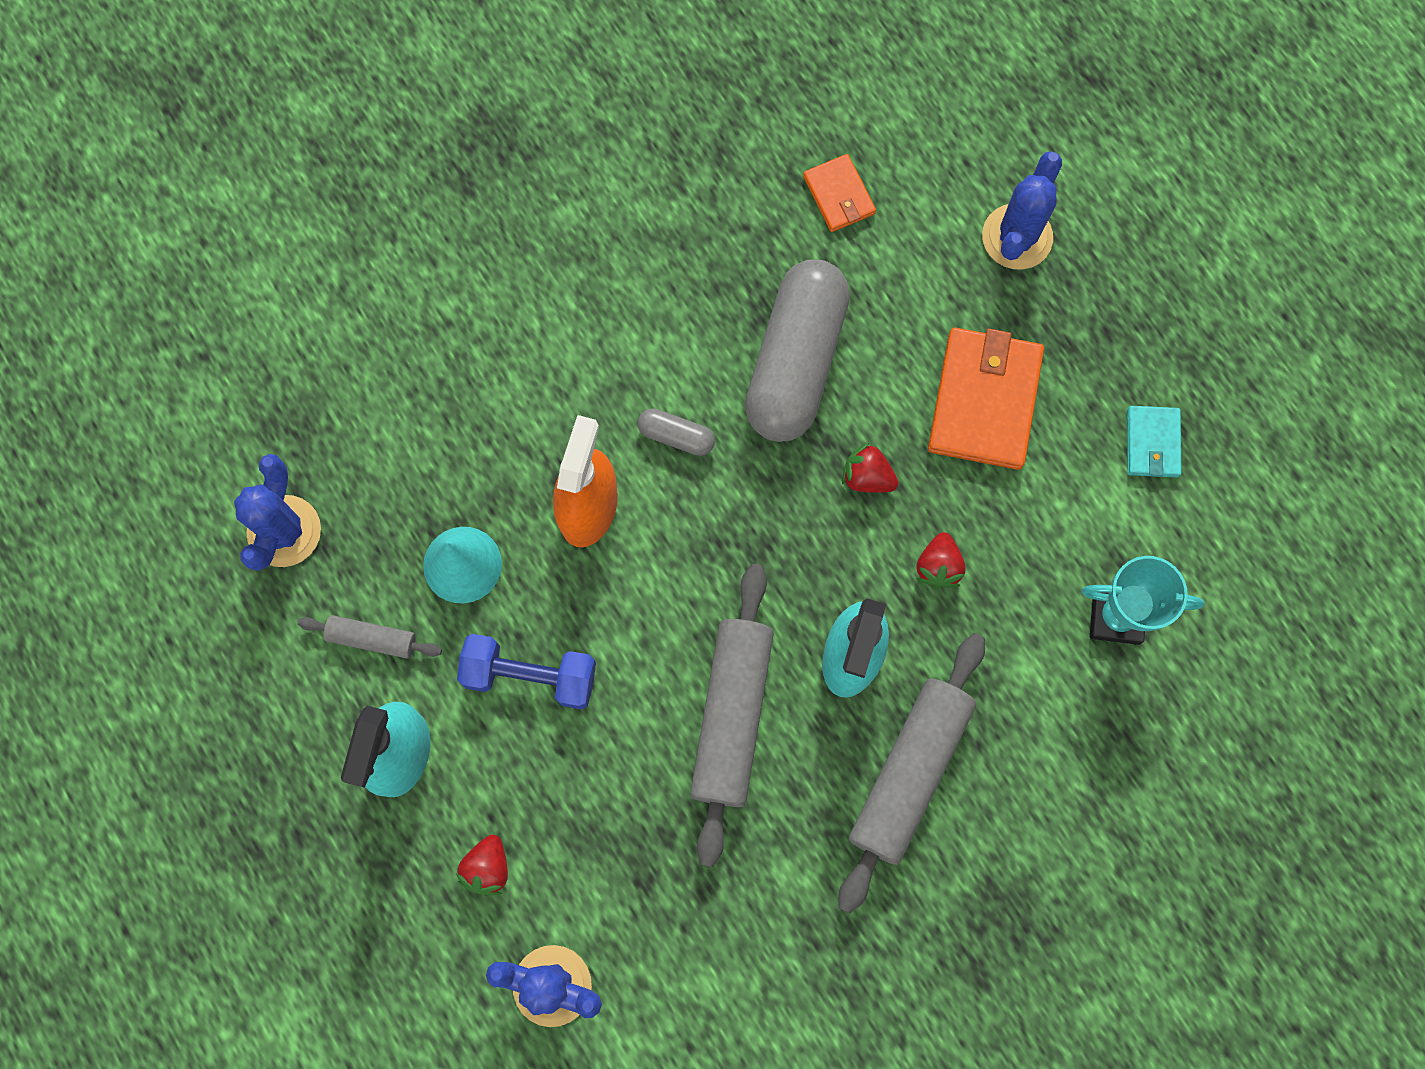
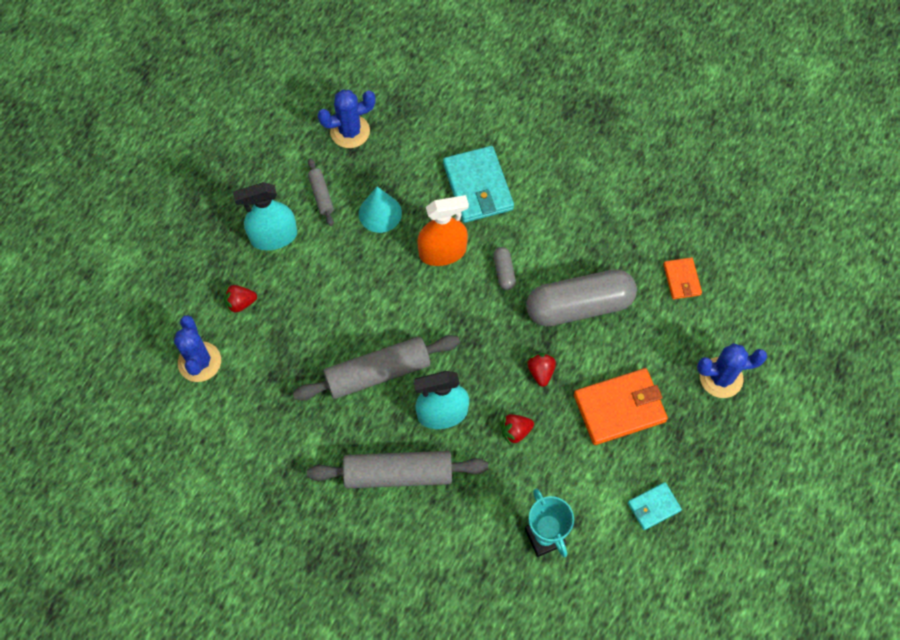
camera: 60 degrees right, 10 degrees down
blue dumbbell [457,634,596,709] -> none
orange wallet [803,154,876,232] -> orange wallet turned 45 degrees counterclockwise [663,257,702,299]
none -> turquoise wallet [443,146,514,223]

